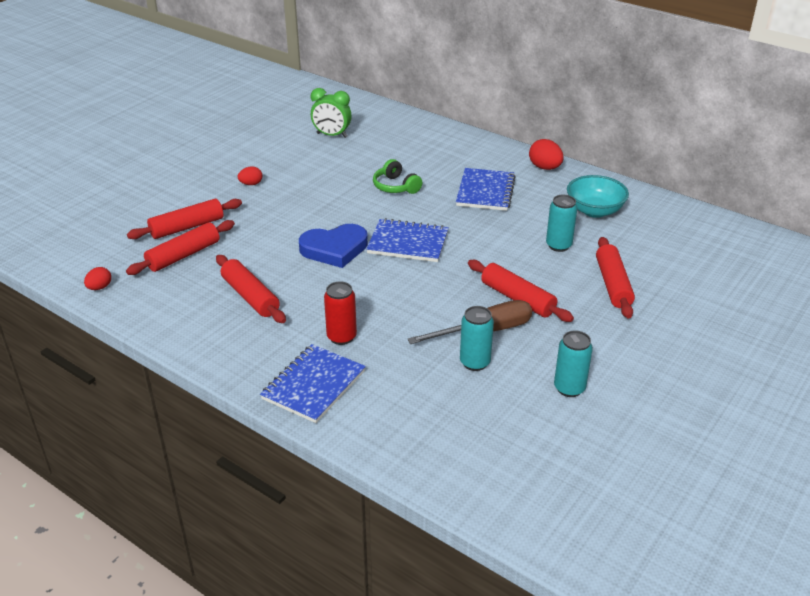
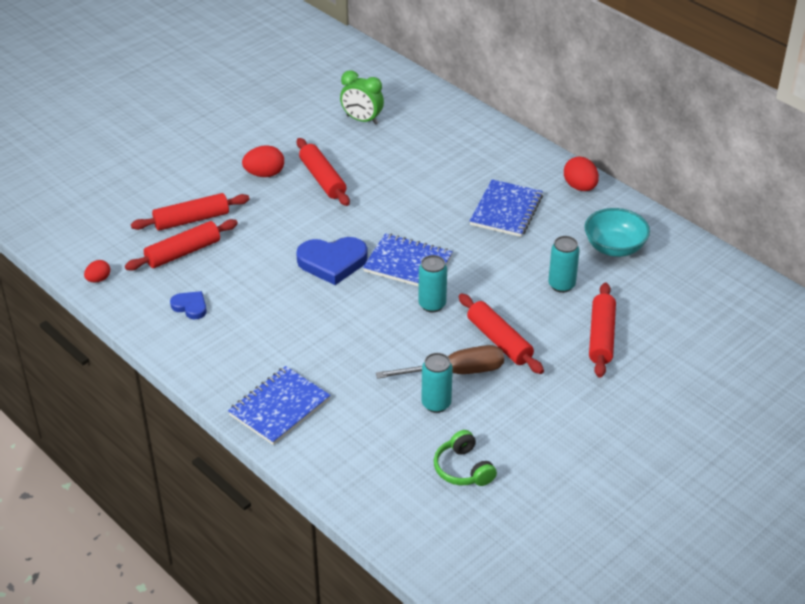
camera: 10 degrees right, 5 degrees up
red rolling pin [216,255,286,323] -> red rolling pin moved to [297,138,350,206]
red egg [238,166,262,185] -> red egg [242,145,284,177], size x1.62
red can [324,281,357,345] -> none
green headphones [373,159,422,194] -> green headphones moved to [434,430,497,486]
turquoise can [554,330,593,397] -> turquoise can moved to [418,255,447,312]
none -> blue heart [170,291,207,319]

